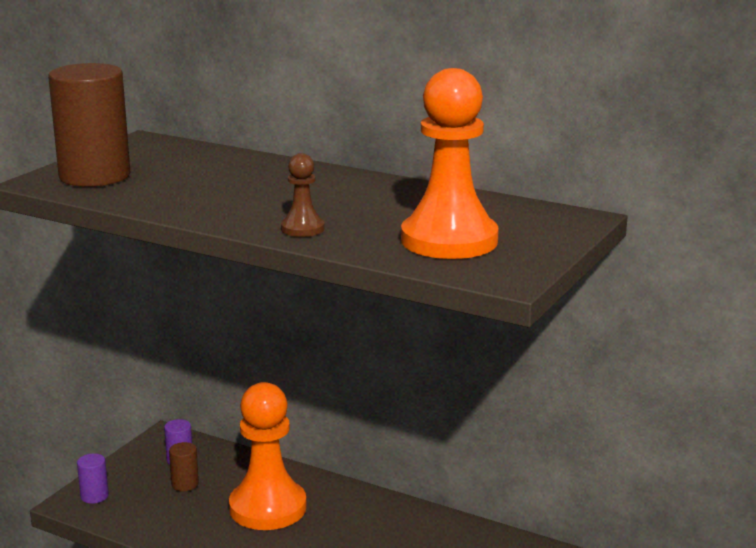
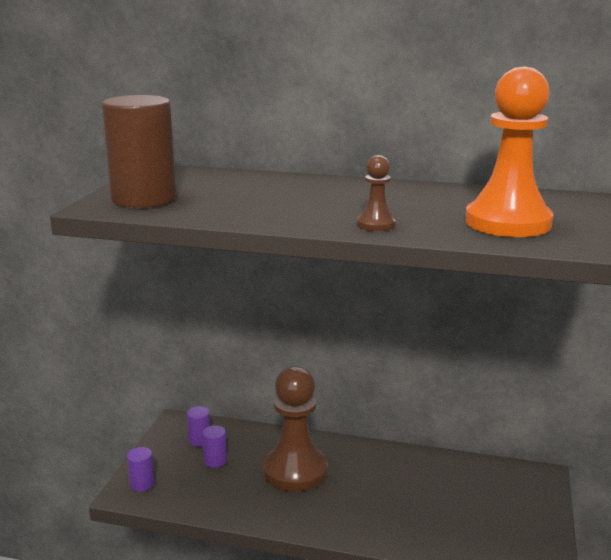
camera: 15 degrees left, 0 degrees up
brown cylinder [169,442,199,491] -> purple cylinder [202,425,227,468]
orange pawn [229,382,307,530] -> brown pawn [263,366,328,492]

